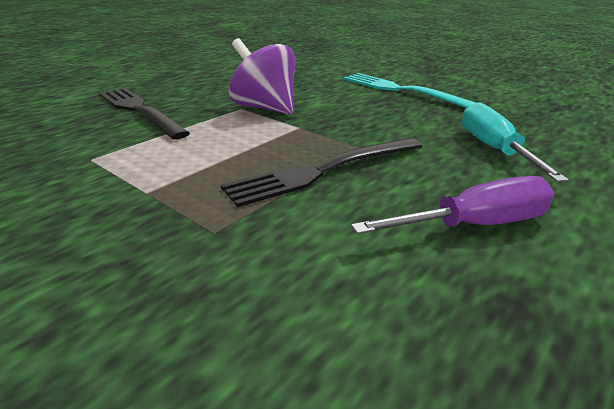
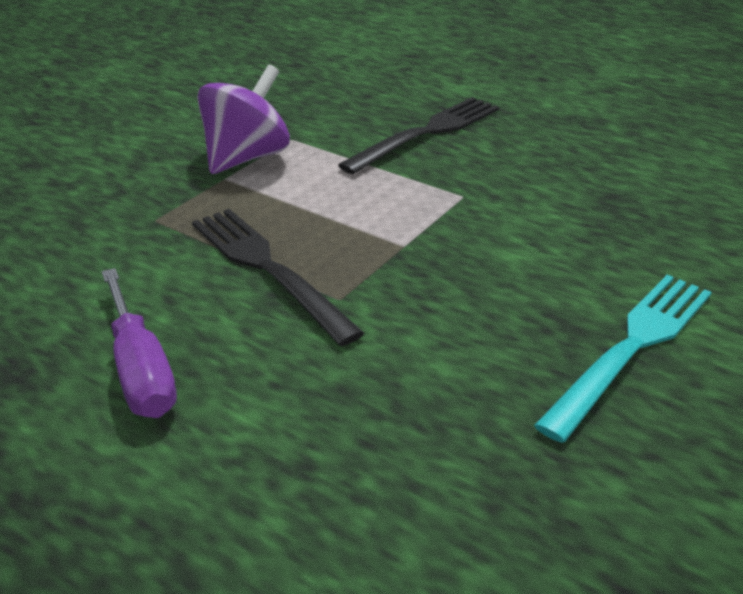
camera: 85 degrees right, 5 degrees up
purple spinning top [229,38,295,115] -> purple spinning top moved to [197,65,290,174]
turquoise screwdriver [462,102,569,182] -> none

